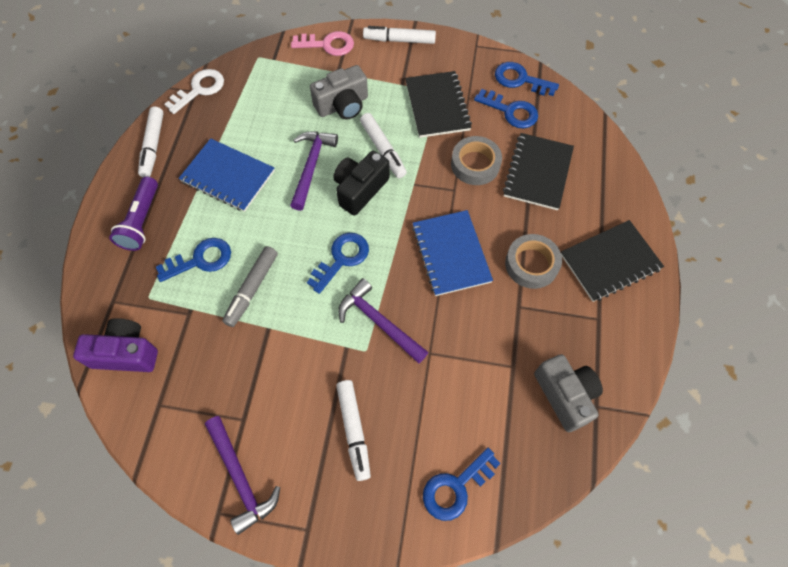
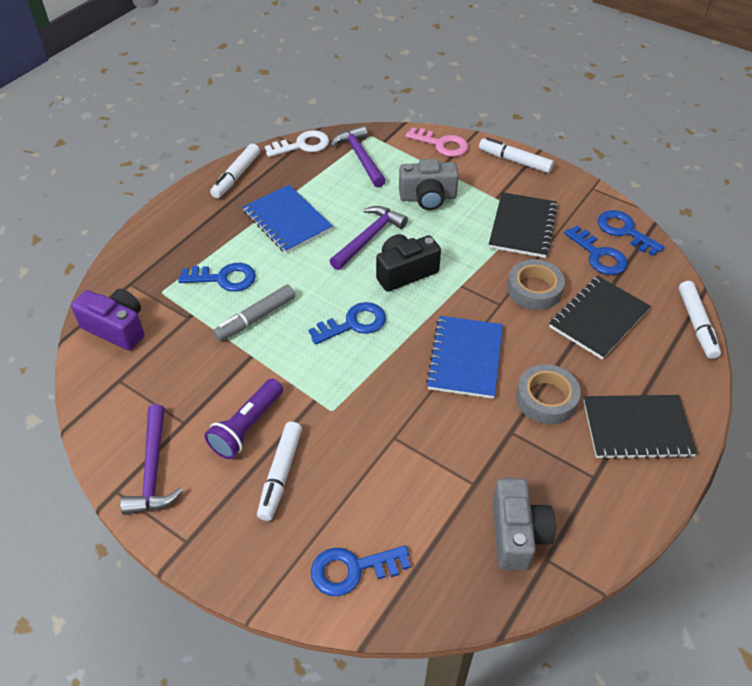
camera: 25 degrees right, 15 degrees down
purple flashlight [109,177,158,251] -> purple flashlight moved to [205,379,283,459]
purple hammer [338,278,428,363] -> purple hammer moved to [331,126,386,187]
white marker [360,113,407,178] -> white marker moved to [679,281,721,359]

